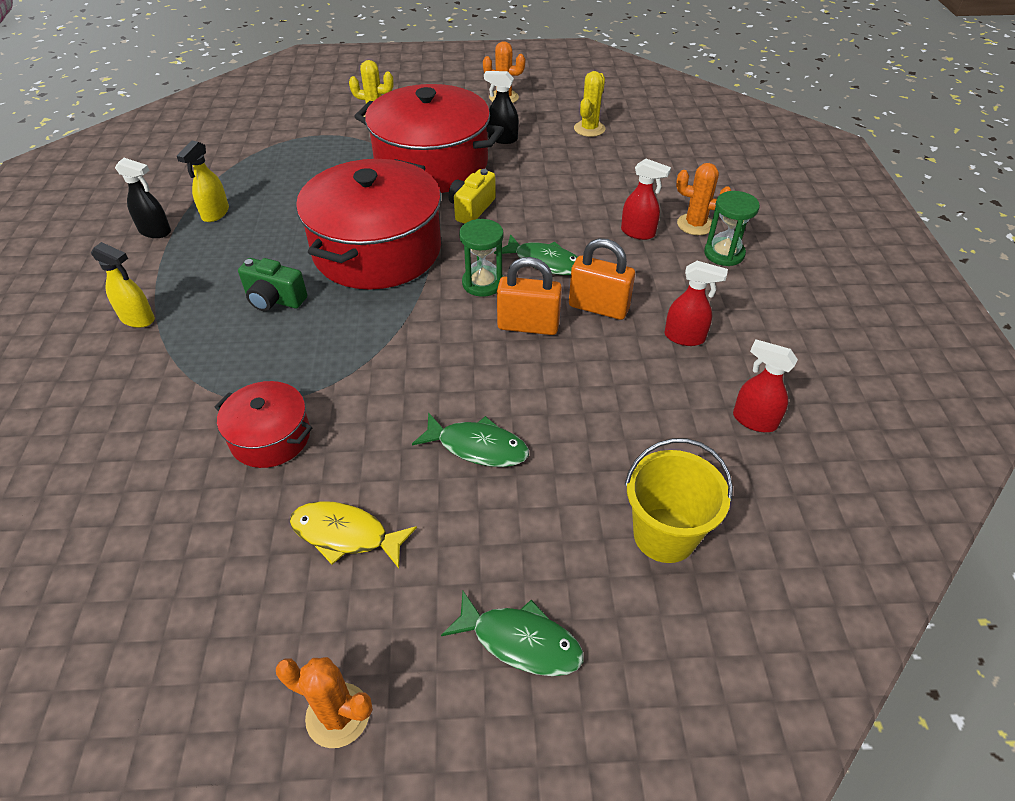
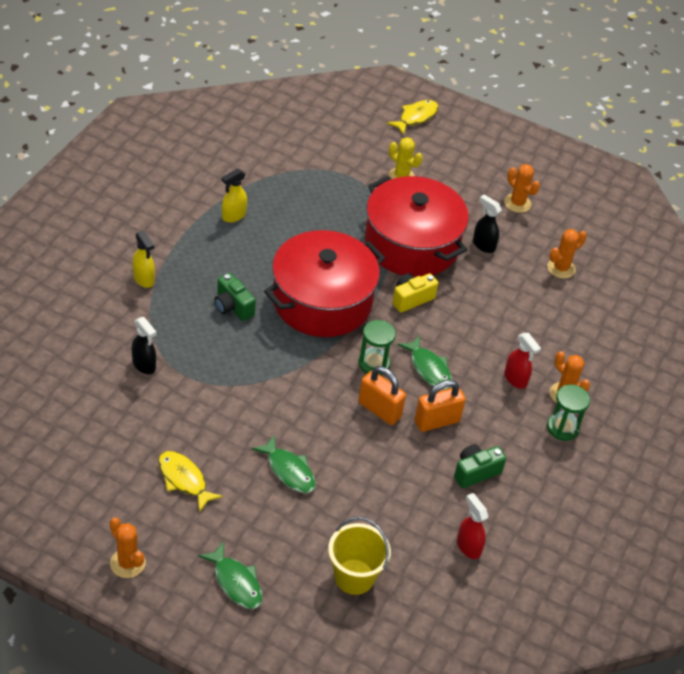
camera: 25 degrees right, 0 degrees up
black spray bottle [115,158,171,238] -> black spray bottle moved to [132,317,157,374]
red pot [215,381,313,468] -> none
orange padlock [569,238,635,320] -> orange padlock turned 75 degrees counterclockwise [415,380,466,432]
yellow cactus [574,71,605,137] -> orange cactus [547,229,587,279]
red spray bottle [665,261,728,346] -> green camera [454,444,506,488]
none -> yellow fish [387,100,438,135]

